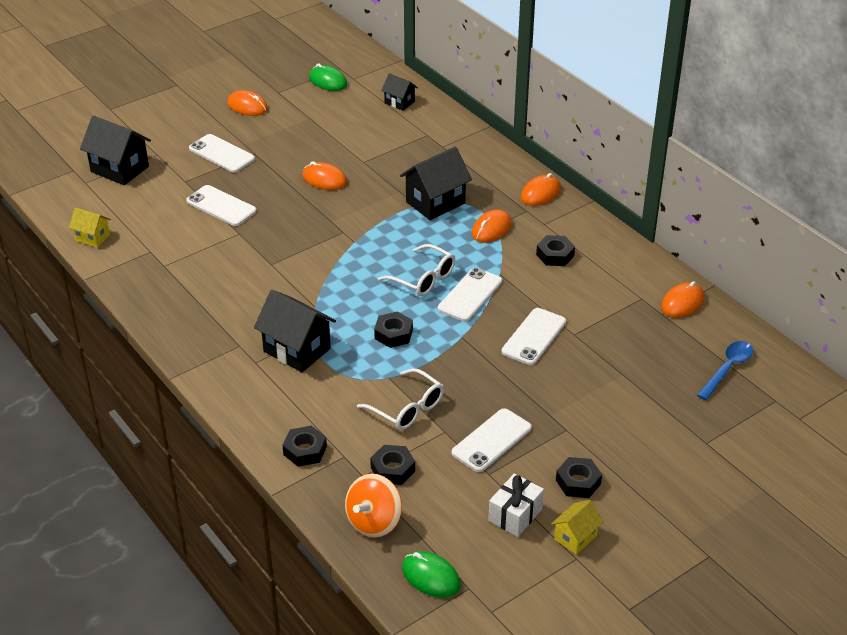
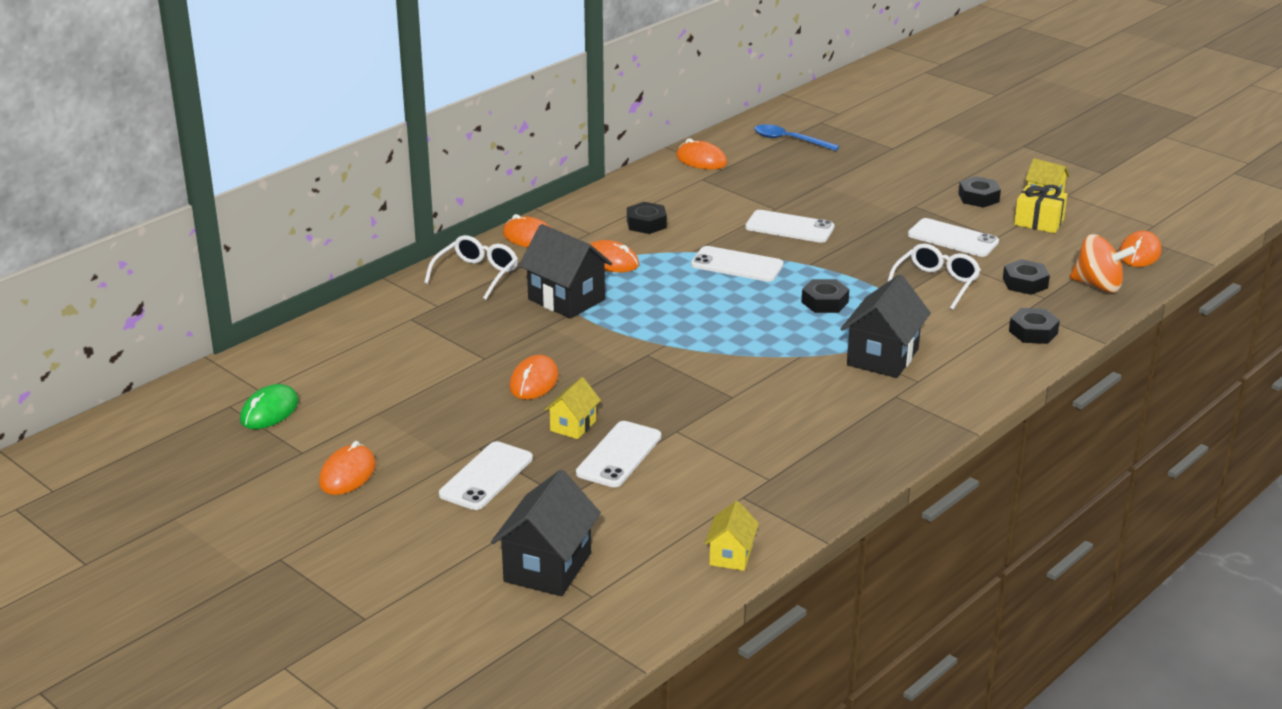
camera: 100 degrees left, 10 degrees down
white glasses [378,244,455,296] -> white glasses moved to [424,235,518,300]
black house [381,73,418,111] -> none
green mouse [402,551,461,598] -> orange mouse [1119,231,1161,267]
white gift [488,473,544,537] -> yellow gift [1014,185,1068,233]
none -> yellow house [544,377,601,439]

